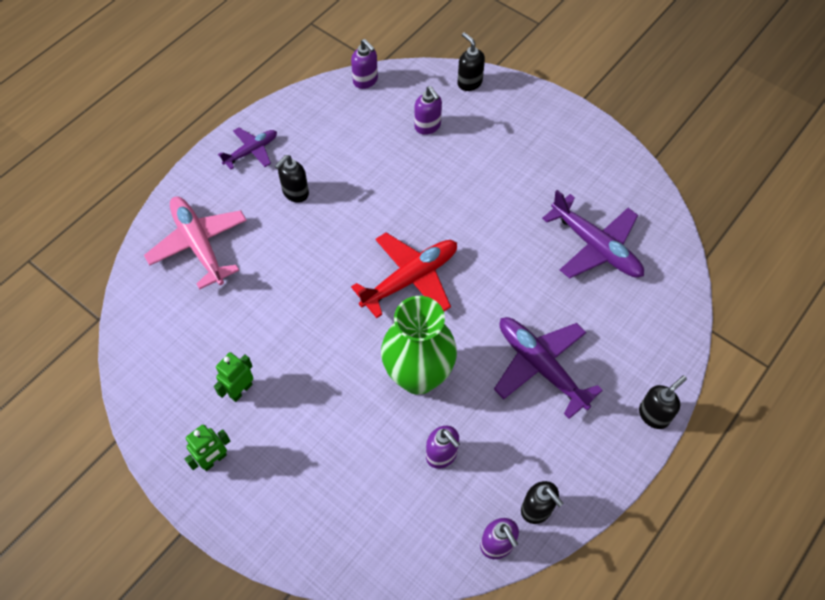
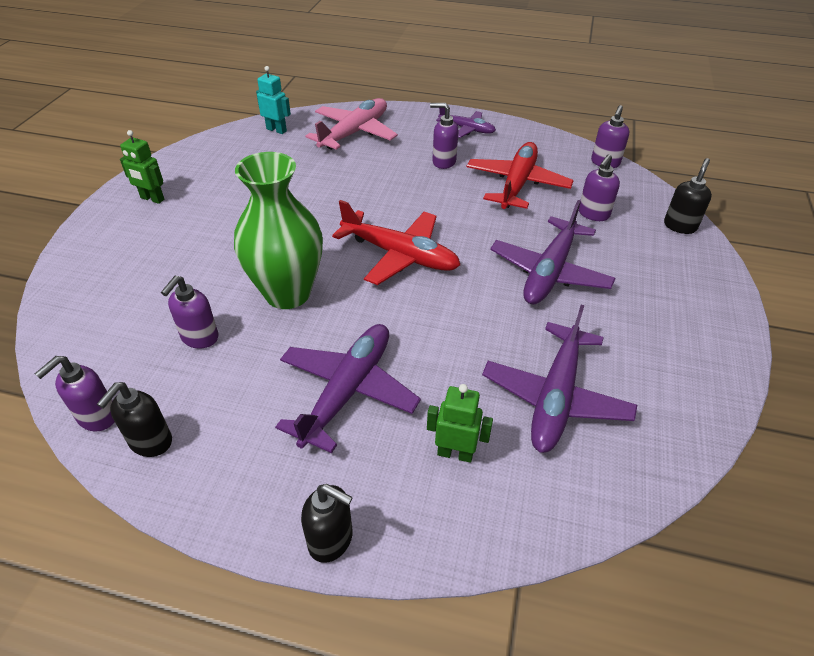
camera: 65 degrees right, 15 degrees down
green robot [214,352,254,402] -> green robot moved to [427,384,493,463]
black soap dispenser [275,155,309,203] -> purple soap dispenser [430,103,458,169]
none -> turquoise robot [256,66,291,134]
none -> red plane [466,142,574,209]
none -> purple plane [490,200,616,304]

